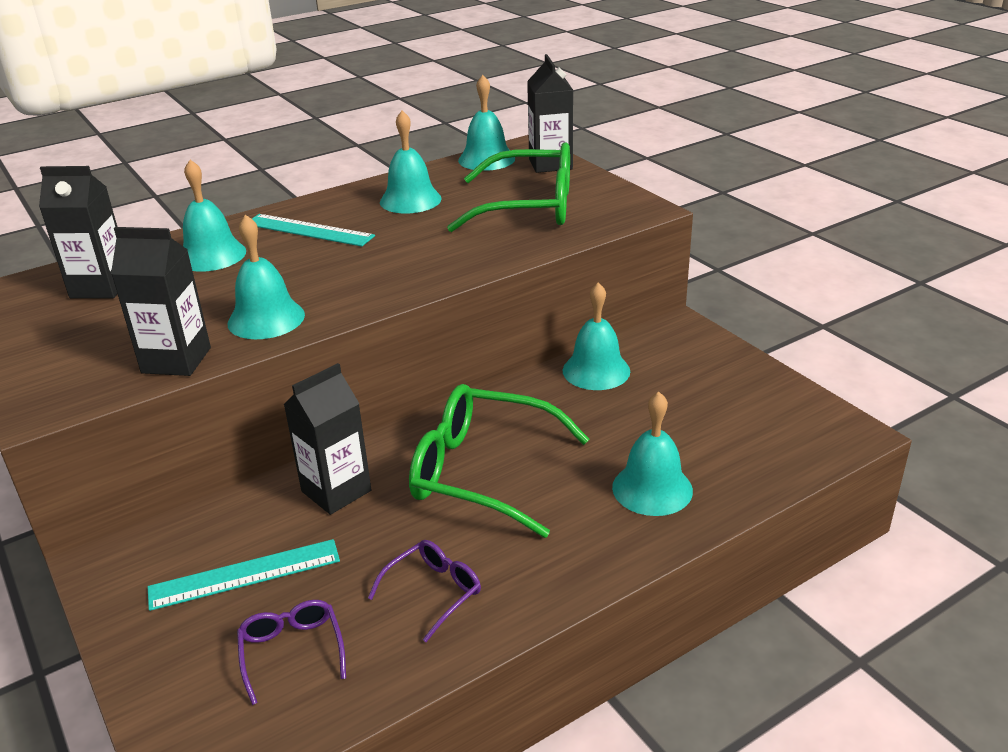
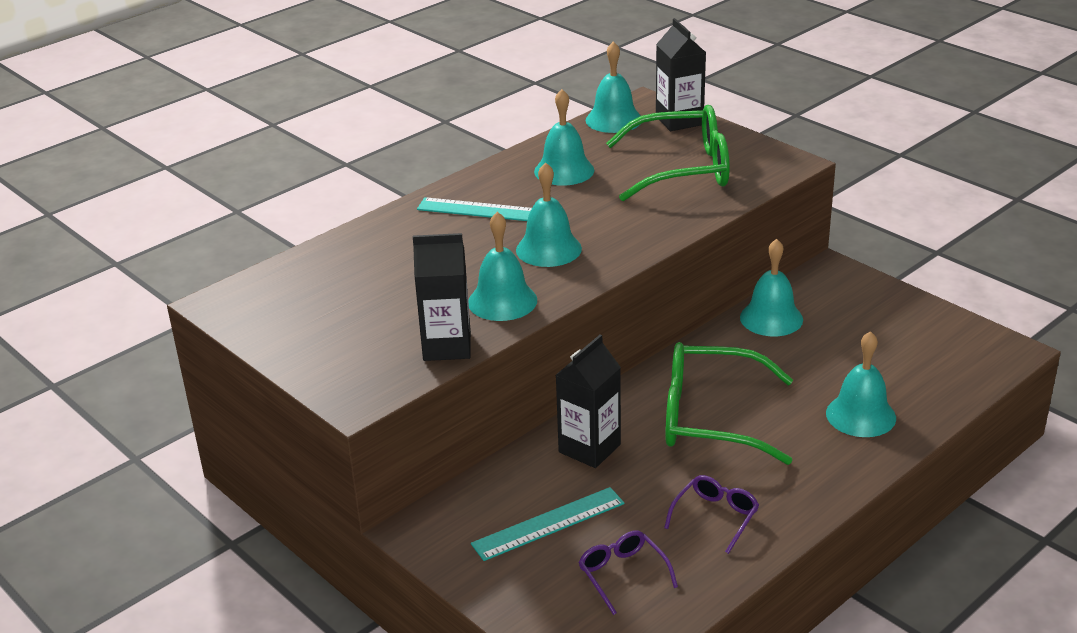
camera: 10 degrees left, 0 degrees up
black carton [39,166,117,299] -> none
turquoise bell [183,160,246,272] -> turquoise bell moved to [516,162,582,267]

